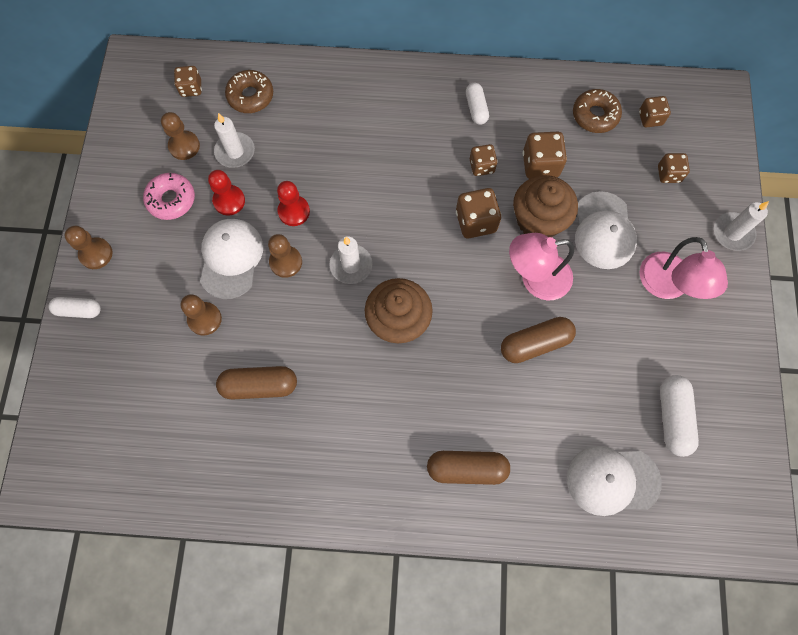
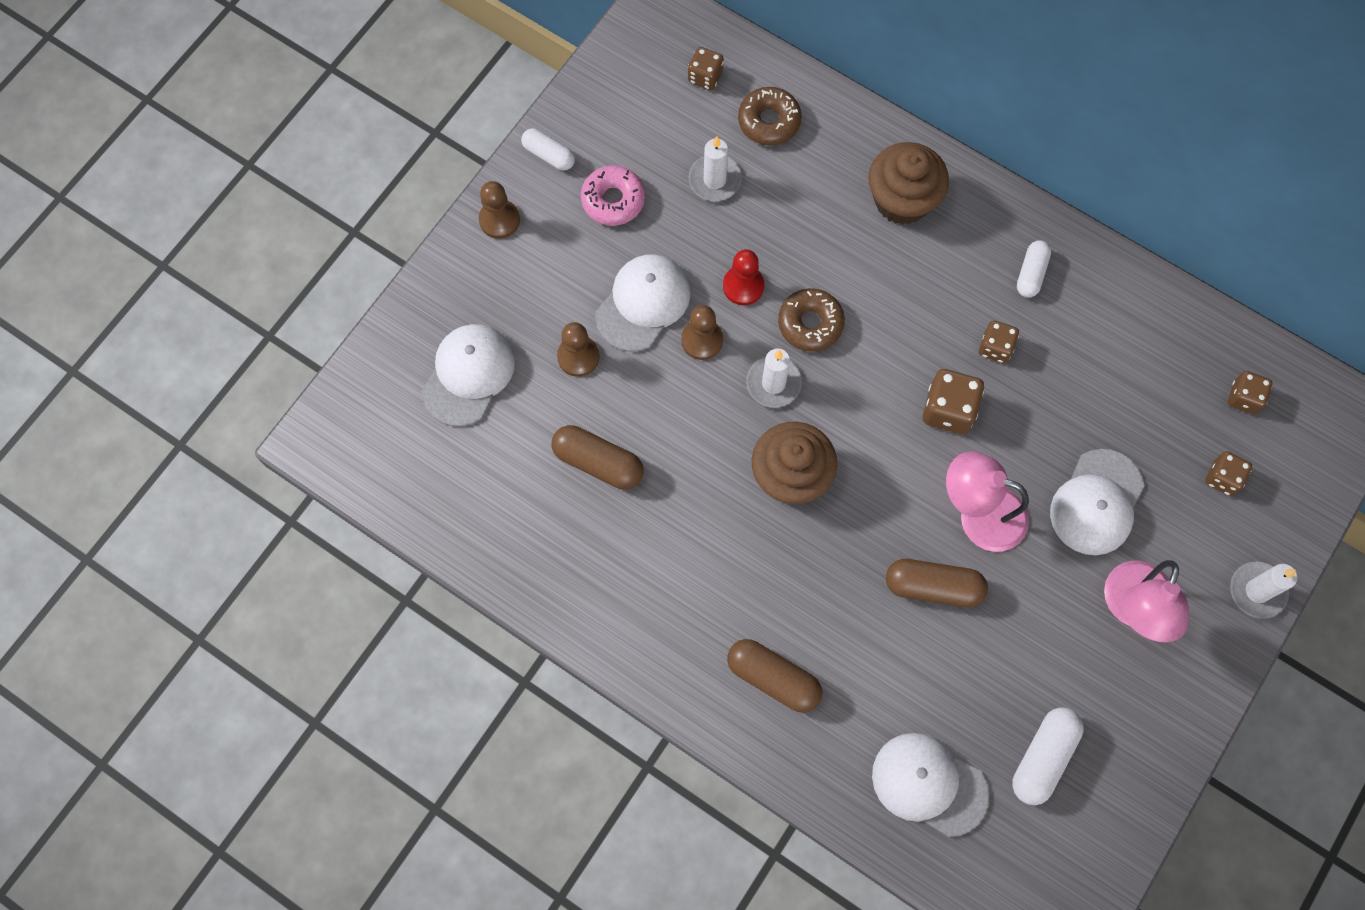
camera: 30 degrees right, 0 degrees up
white capsule [49,297,101,318] -> white capsule moved to [521,128,575,171]
brown pawn [161,112,200,160] -> none
red pawn [208,170,245,216] -> none
brown cupcake [513,175,578,237] -> brown cupcake moved to [868,142,949,225]
brown dice [523,132,567,179] -> none
brown donut [573,89,622,133] -> brown donut moved to [778,288,845,352]
none -> white cap [421,324,515,426]

